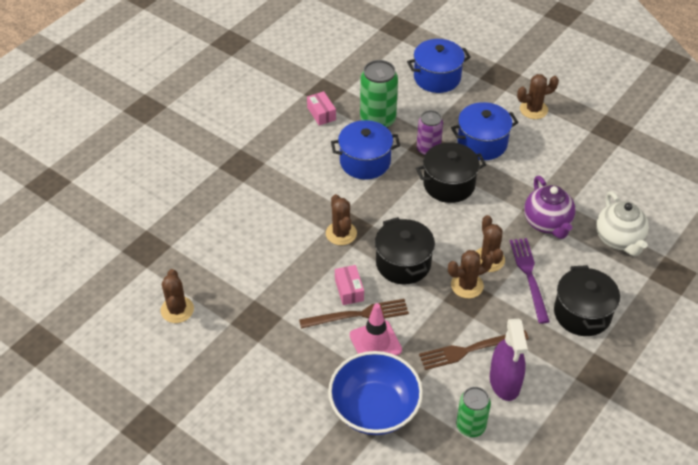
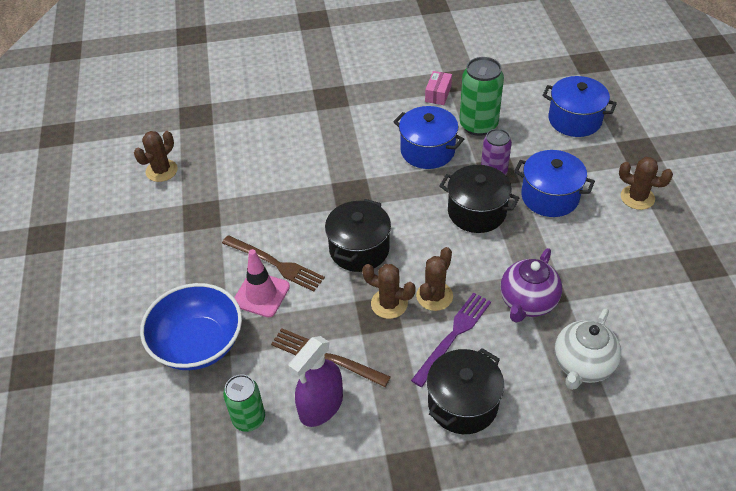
camera: 45 degrees right, 0 degrees up
brown cactus [326,194,357,245] -> none
pink box [335,265,364,305] -> none

